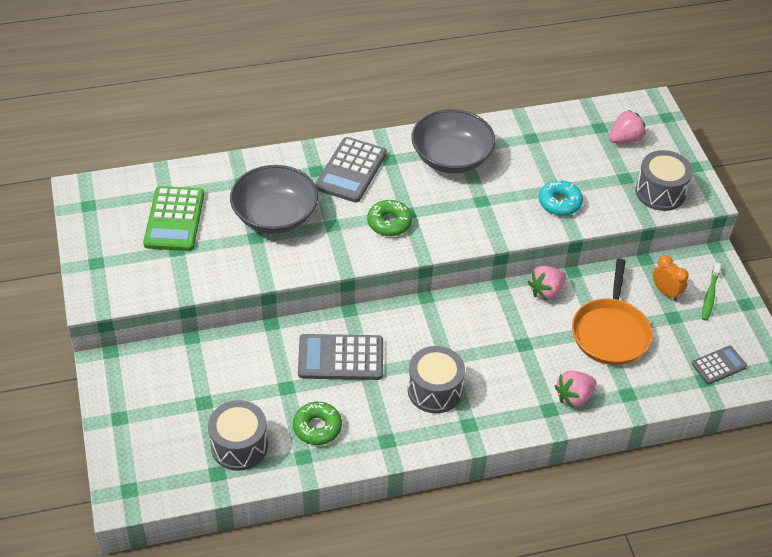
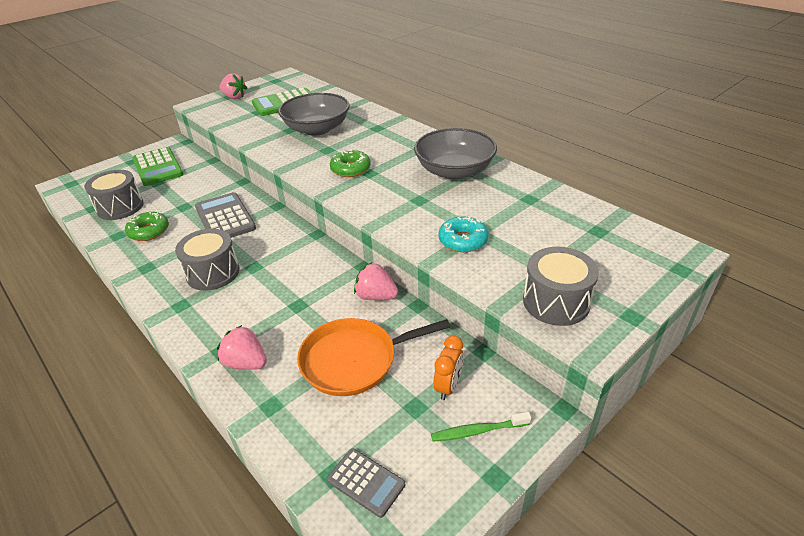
camera: 65 degrees right, 10 degrees down
grey calculator [315,137,387,203] -> none
pink strawberry [609,110,646,143] -> pink strawberry moved to [219,73,247,100]
none -> green calculator [132,147,183,186]

